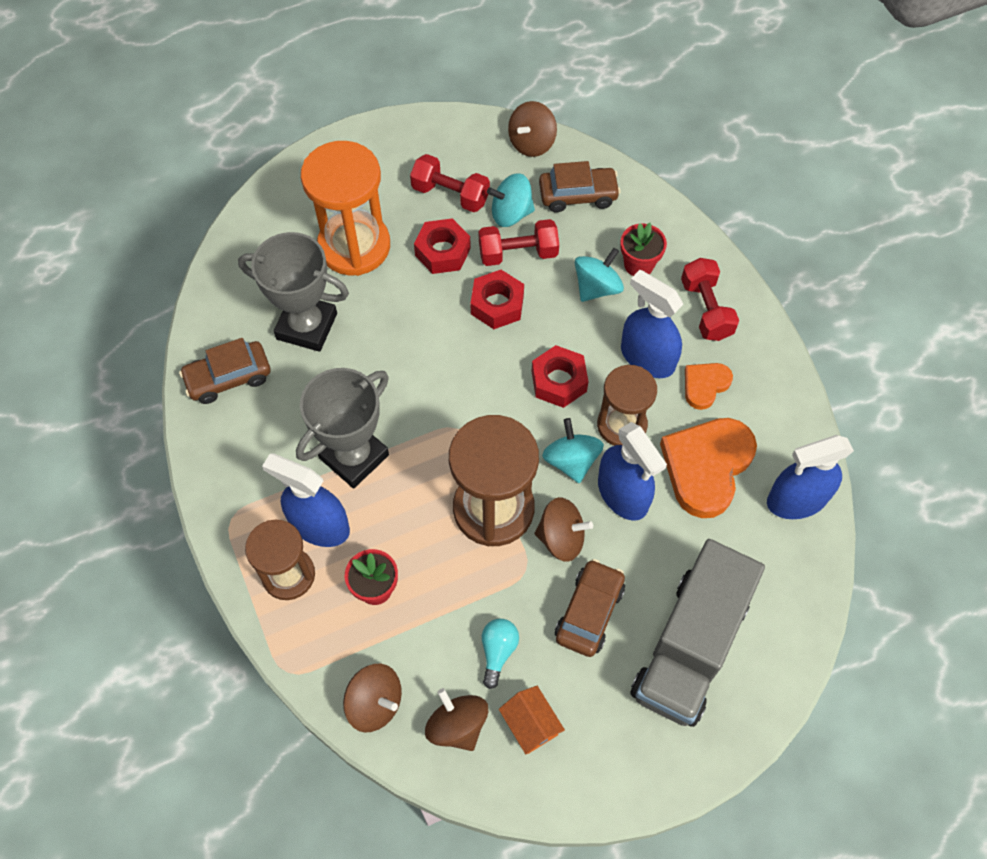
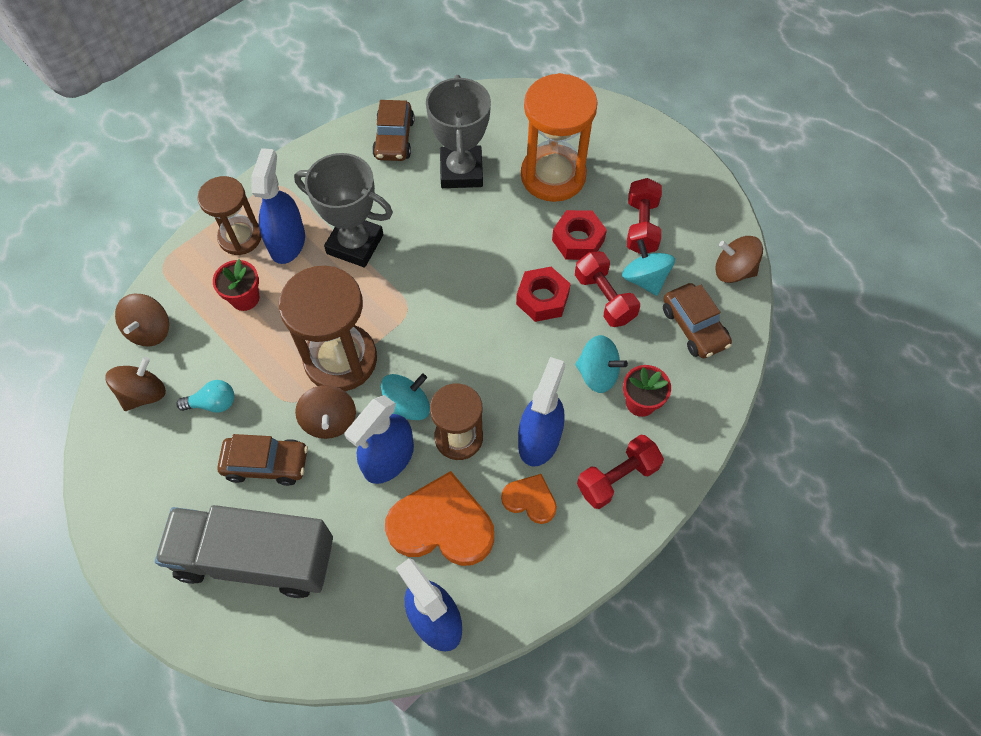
camera: 70 degrees right, 0 degrees up
brown car [179,338,271,404] -> brown car turned 135 degrees counterclockwise [372,100,414,161]
orange house [499,686,565,754] -> none
red nut [532,345,589,408] -> none

